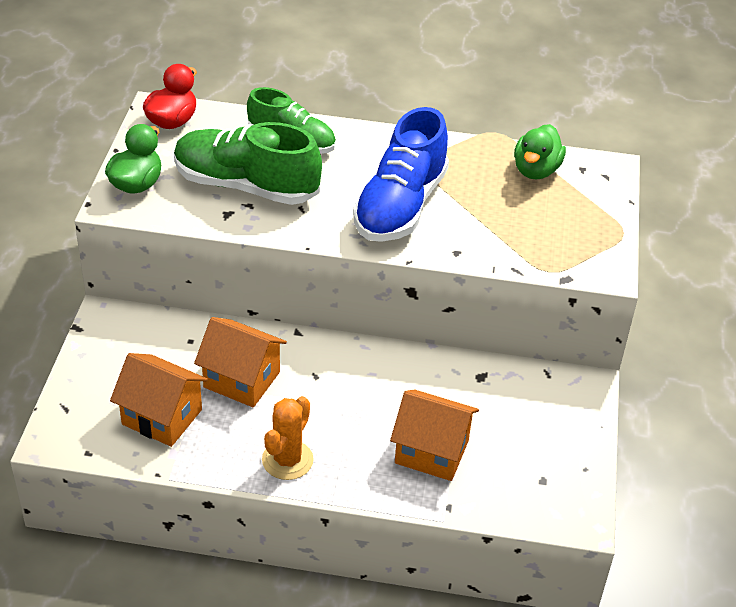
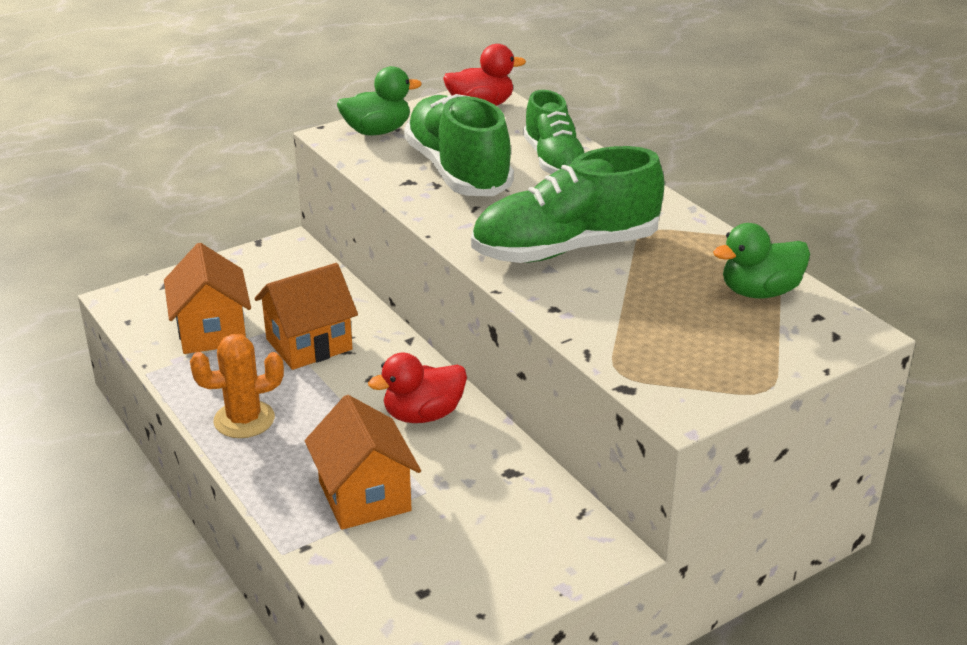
camera: 50 degrees right, 10 degrees down
orange house [194,317,287,407] -> orange house turned 75 degrees clockwise [254,263,358,370]
blue shoe [353,107,449,242] -> green shoe [471,146,664,263]
none -> red duck [368,353,467,423]

